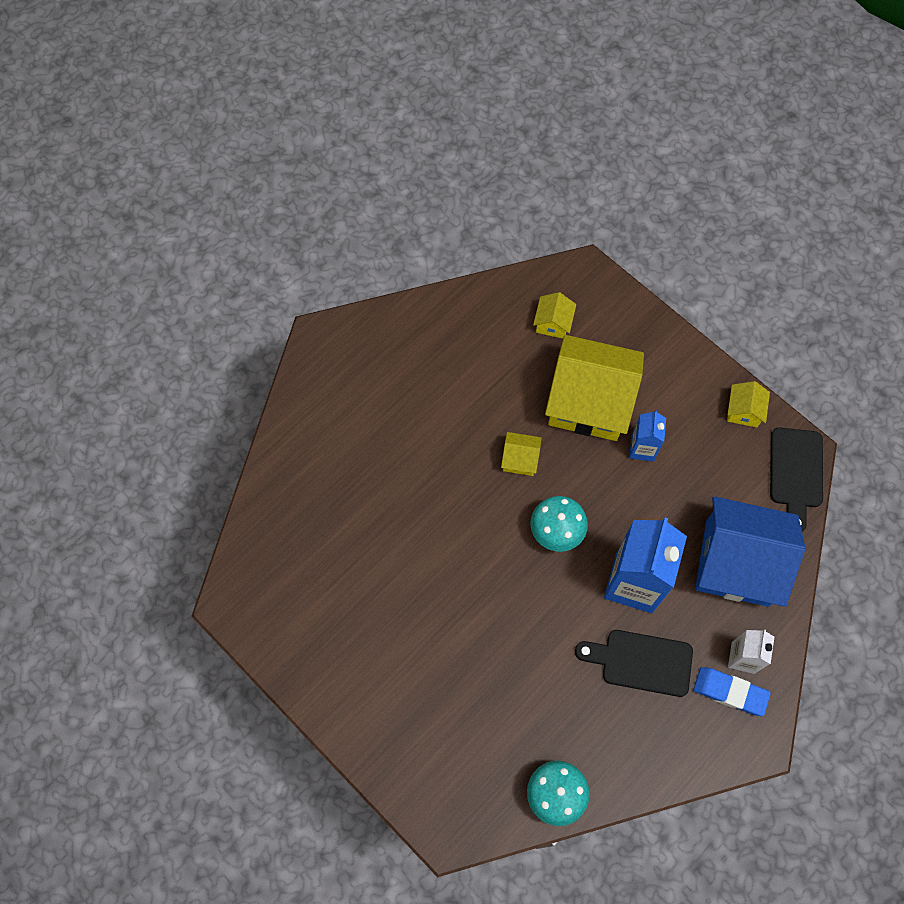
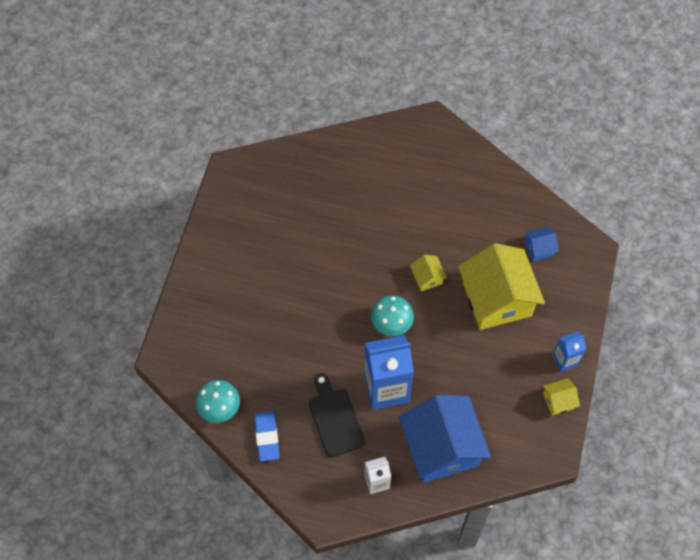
camera: 60 degrees right, 5 degrees down
yellow house [533,292,576,339] -> blue house [524,227,559,261]
blue carton [629,410,666,462] -> blue carton moved to [552,332,586,372]
blue eraser [693,667,771,716] -> blue eraser moved to [254,411,280,461]
black cutting board [770,428,823,532] -> none

